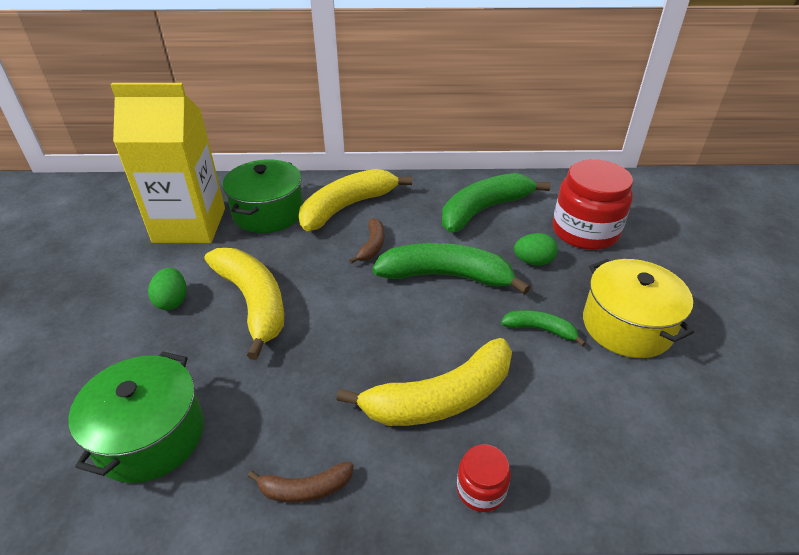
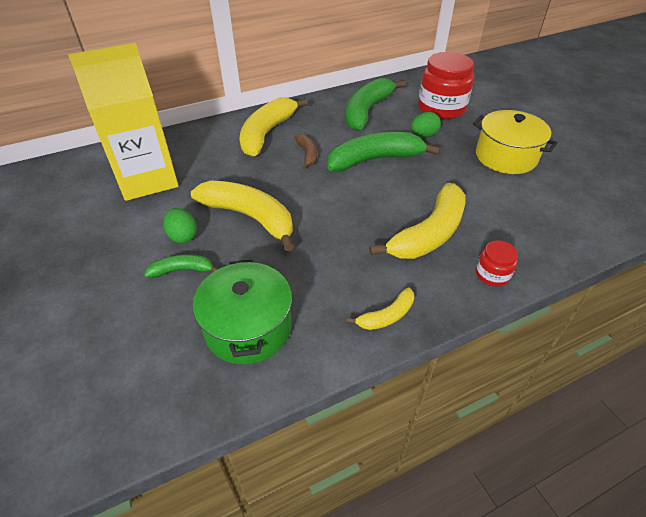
camera: 25 degrees left, 5 degrees up
green pot [223,160,303,233] -> none
brown banana [247,462,354,503] -> yellow banana [347,287,414,330]
green banana [501,310,586,346] -> green banana moved to [144,254,218,278]

